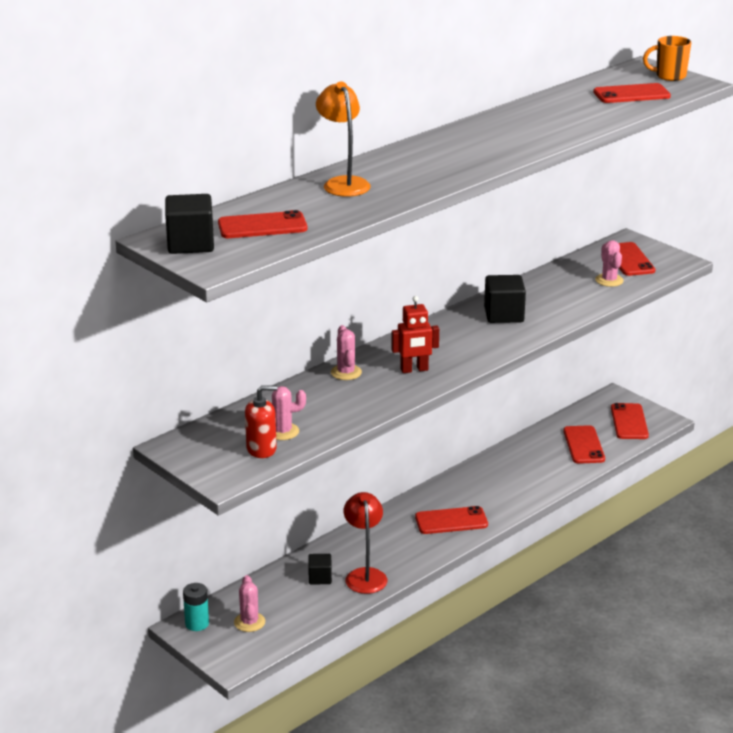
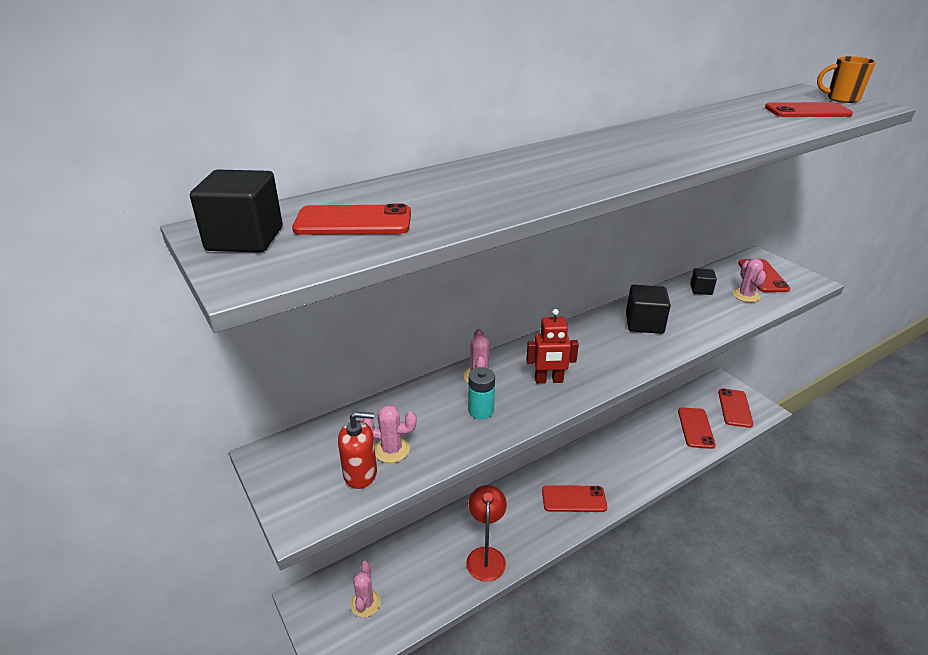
camera: 10 degrees right, 5 degrees up
turquoise battery [183,583,209,631] -> turquoise battery moved to [468,367,495,419]
black cube [308,554,332,585] -> black cube moved to [690,268,717,295]
orange lamp [316,82,371,197] -> none

